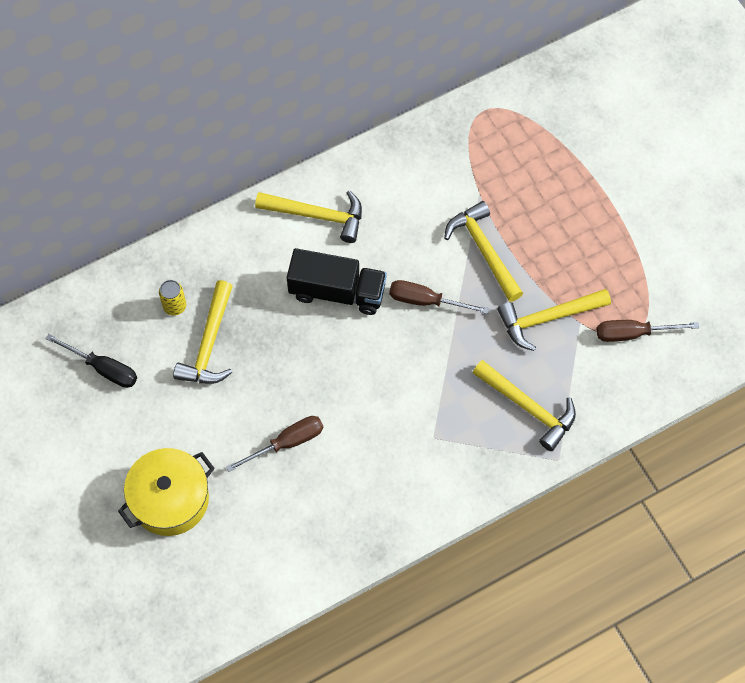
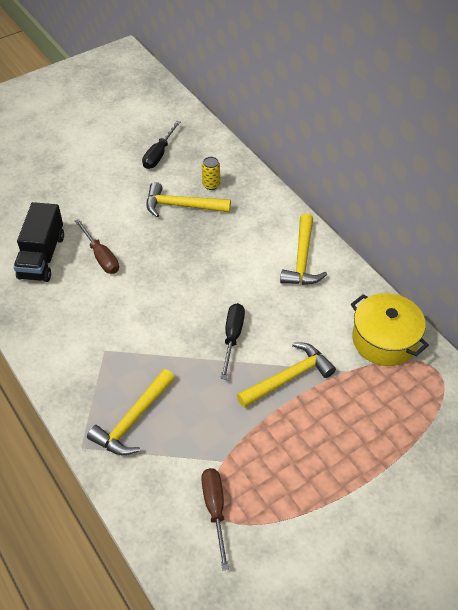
camera: 85 degrees right, 15 degrees down
yellow pot [118,448,215,536] -> yellow pot moved to [351,293,429,366]
black truck [287,248,387,315] -> black truck moved to [13,202,64,282]
brown screwdriver [389,280,490,314] -> black screwdriver [220,303,245,380]
yellow hammer [497,289,611,351] -> none

